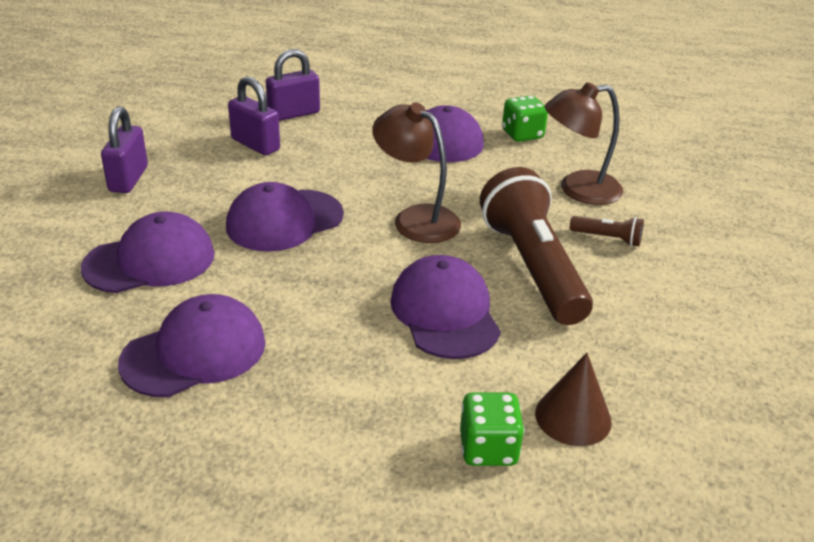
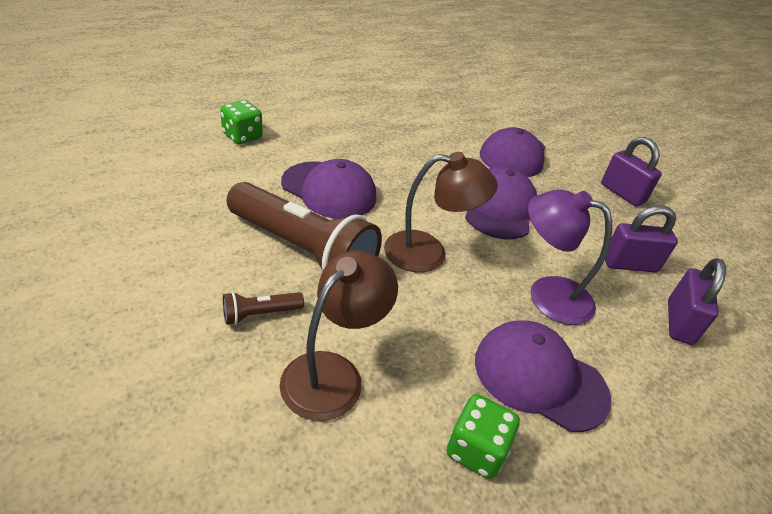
camera: 135 degrees right, 5 degrees up
purple cap [118,294,266,397] -> none
brown cone [535,353,612,446] -> none
none -> purple lamp [528,190,612,325]

